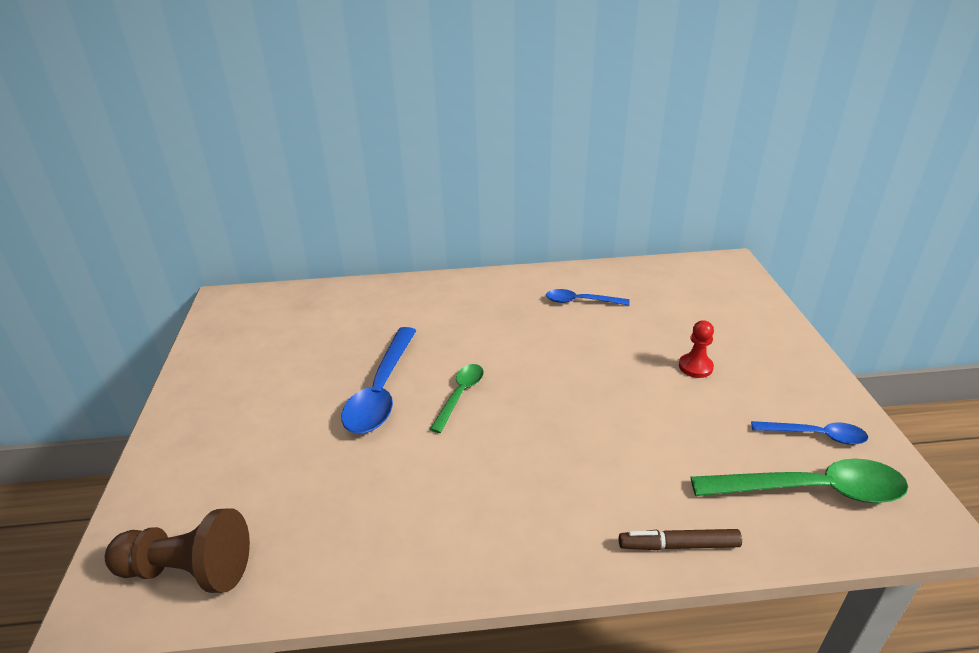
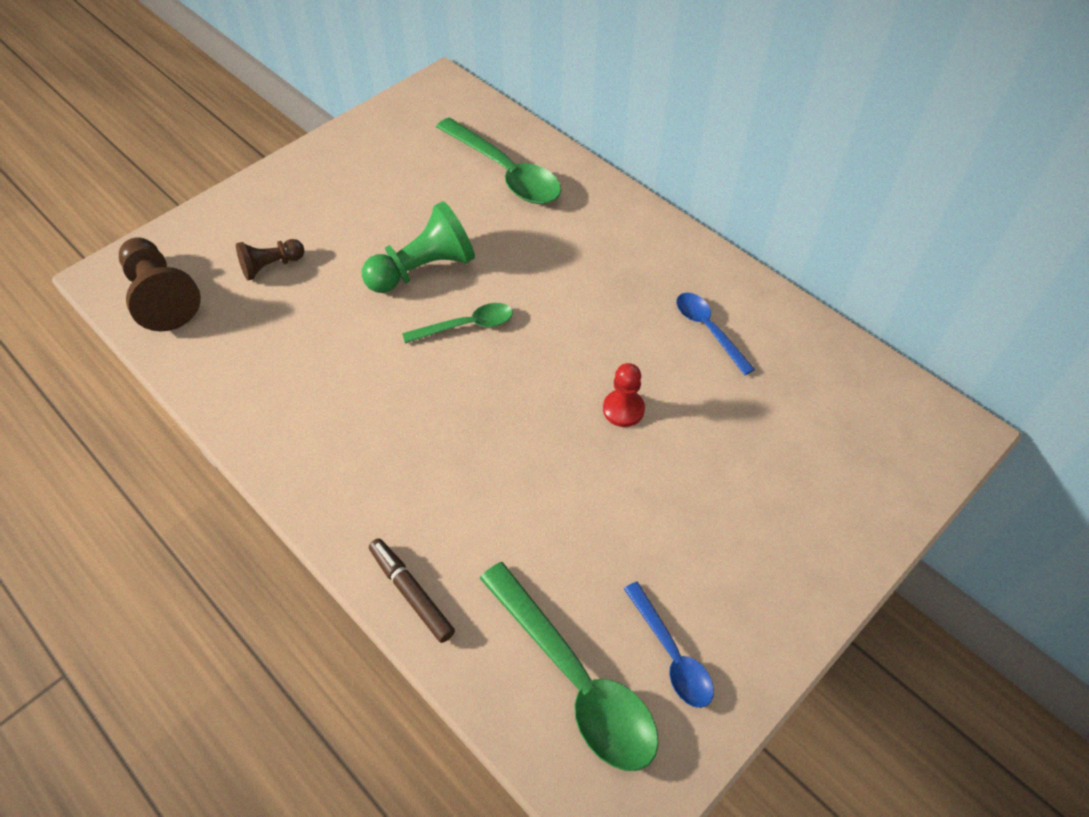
camera: 50 degrees right, 20 degrees up
blue spoon [342,327,416,434] -> green pawn [362,201,475,293]
red pawn [679,320,714,378] -> red pawn moved to [603,363,645,427]
none -> brown pawn [236,239,304,280]
none -> green spoon [436,117,561,204]

